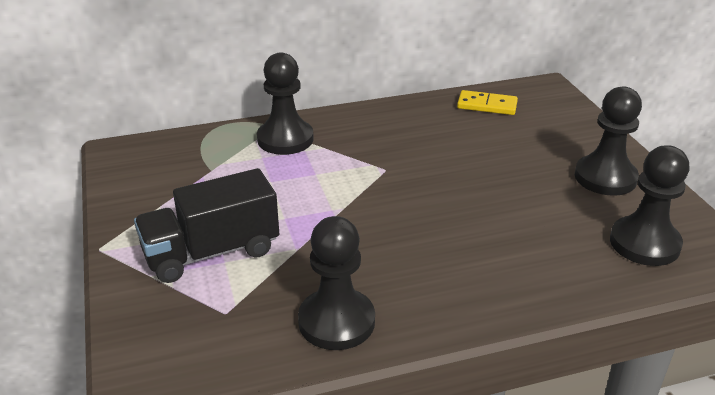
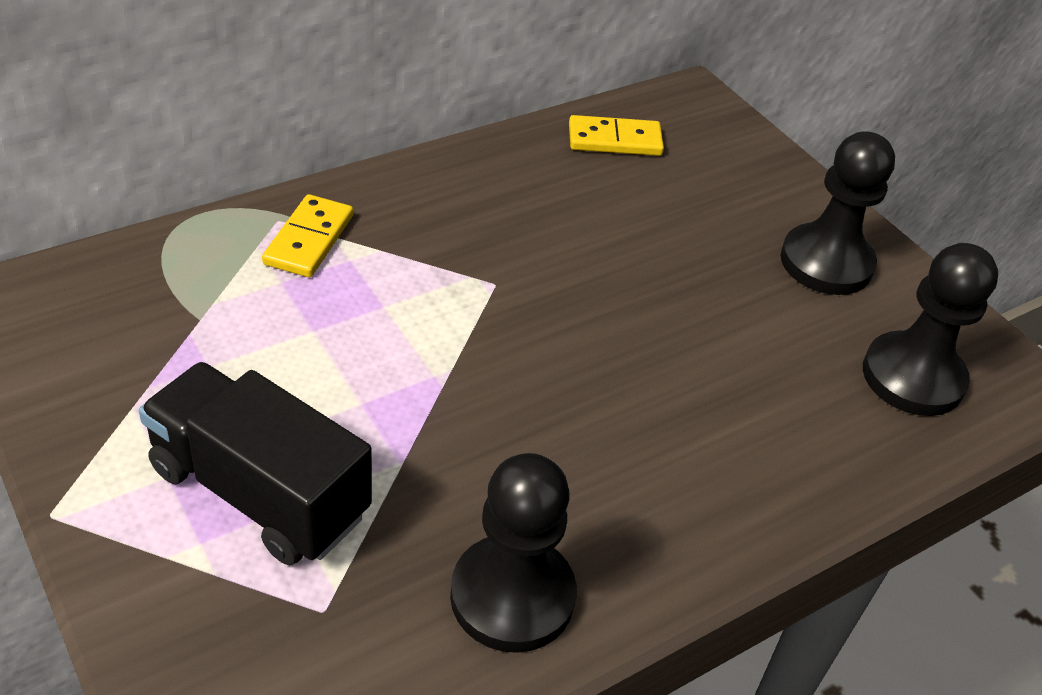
camera: 20 degrees left, 10 degrees up
black truck [134,168,279,283] -> black truck turned 75 degrees clockwise [139,362,372,565]
black pawn [257,52,314,155] -> yellow domino [262,194,353,277]

